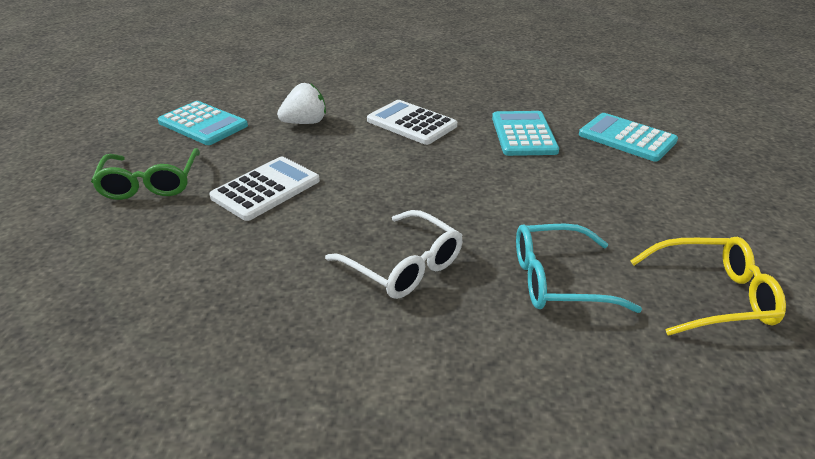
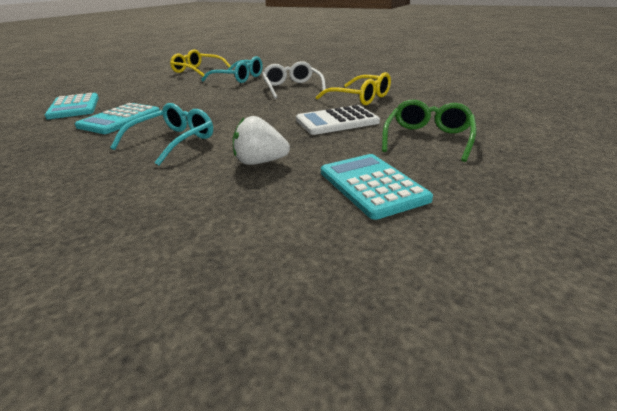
camera: 150 degrees left, 5 degrees down
white calculator [367,100,457,145] -> turquoise glasses [110,103,213,165]
none -> yellow glasses [316,72,391,105]

